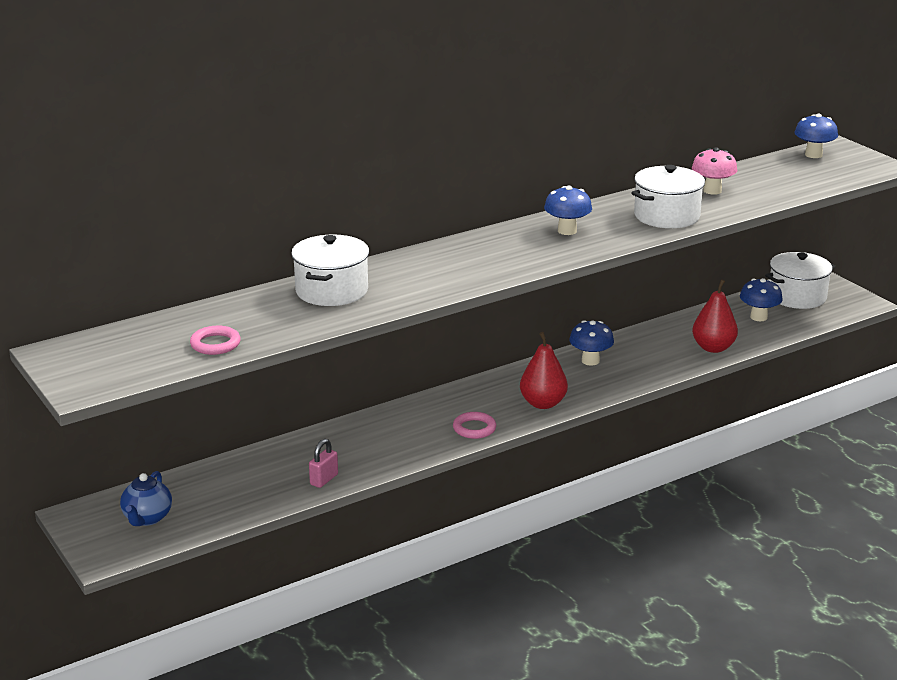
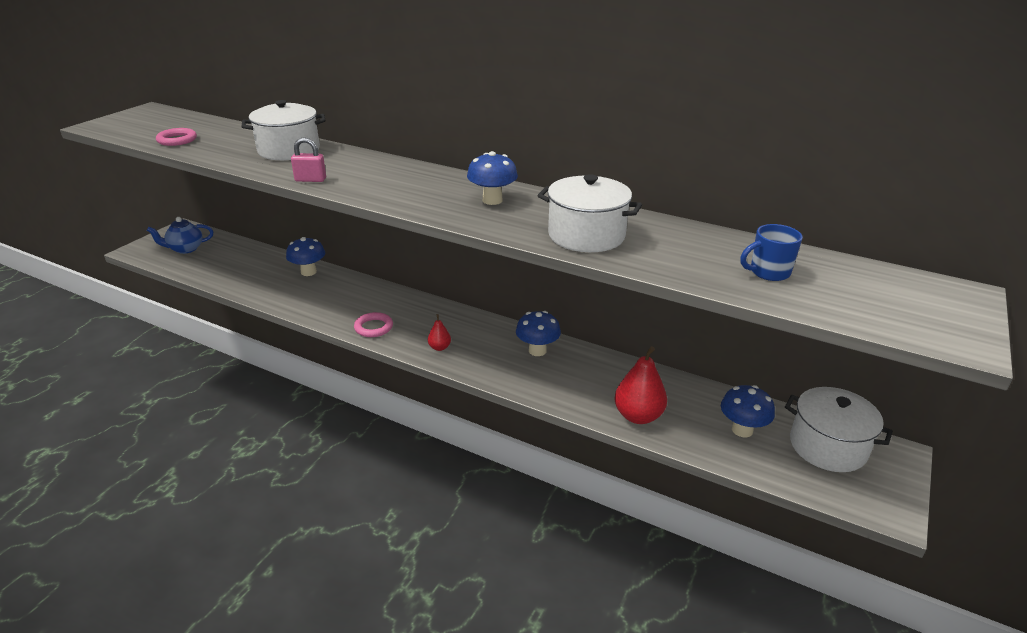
camera: 60 degrees right, 5 degrees up
pink padlock [309,439,338,488] -> pink padlock moved to [291,137,326,182]
red pear [520,332,568,409] -> red pear [428,314,451,351], size x0.51
pink mushroom [692,147,737,195] -> none
blue mushroom [795,114,838,158] -> blue mushroom moved to [286,237,325,276]
none -> blue mug [740,224,803,281]

